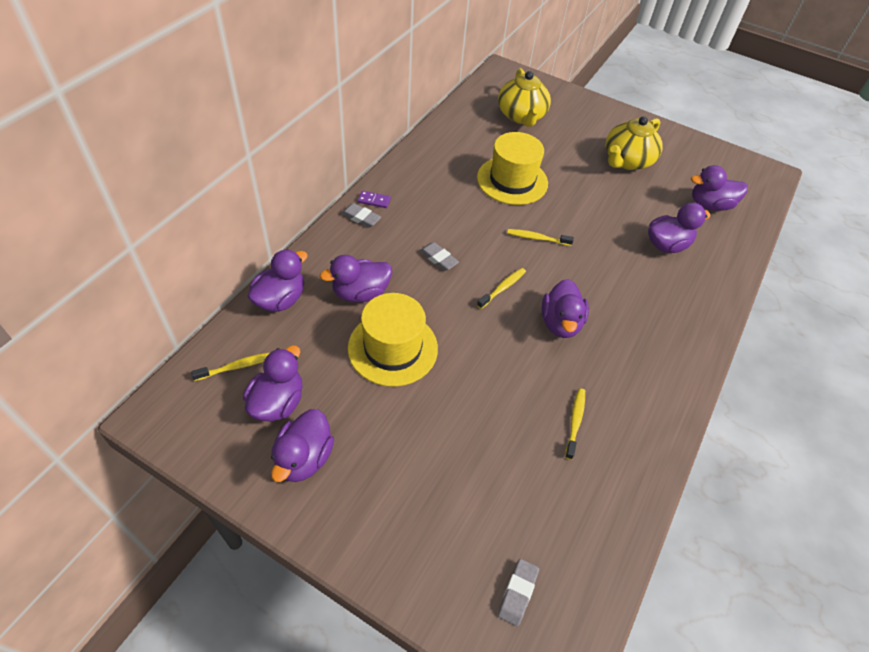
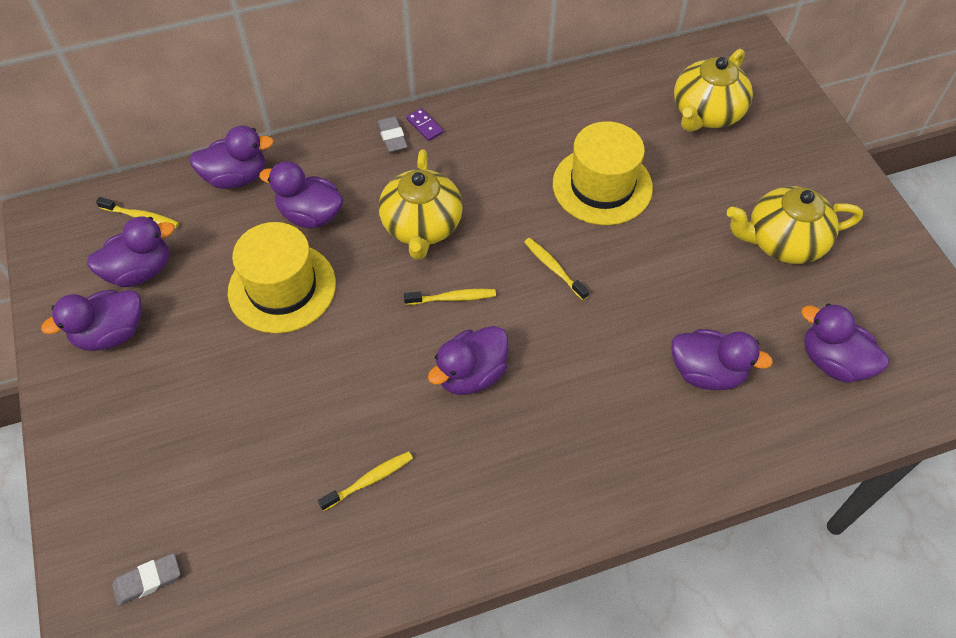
camera: 45 degrees right, 5 degrees up
grey eraser [419,242,459,271] -> yellow teapot [379,149,463,260]

